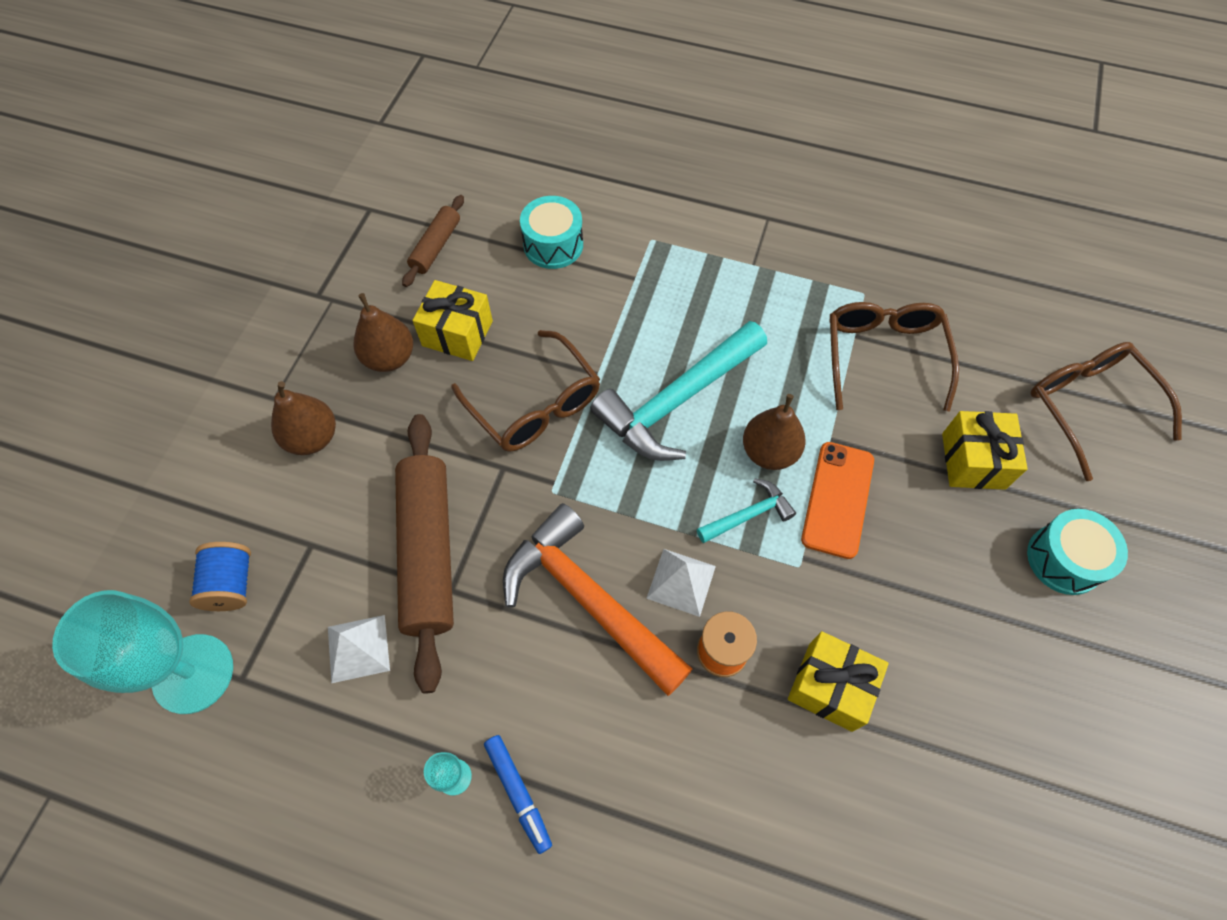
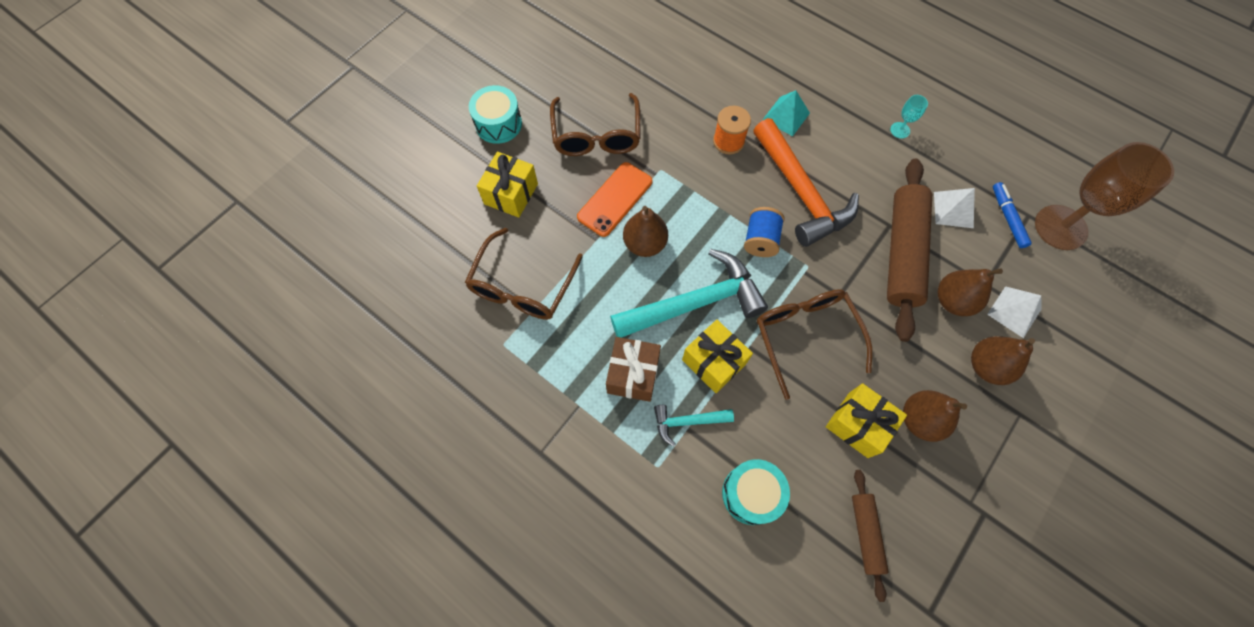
camera: 160 degrees left, 5 degrees up
turquoise goblet [52,590,233,714] -> brown goblet [1035,142,1174,250]
blue spool [189,542,251,611] -> blue spool moved to [744,207,784,257]
brown rolling pin [402,195,464,287] -> brown rolling pin turned 45 degrees counterclockwise [852,470,889,602]
blue marker [484,735,552,854] -> blue marker moved to [993,182,1032,248]
white pyramid [646,549,716,617] -> white pyramid moved to [987,286,1042,338]
turquoise hammer [697,478,796,543] -> turquoise hammer moved to [654,405,734,447]
yellow gift [788,631,889,732] -> yellow gift moved to [682,320,753,393]
brown glasses [1031,342,1182,481] -> brown glasses moved to [550,93,641,156]
none -> brown gift [606,337,661,402]
none -> turquoise pyramid [763,90,810,136]
none -> brown pear [938,268,1003,316]

